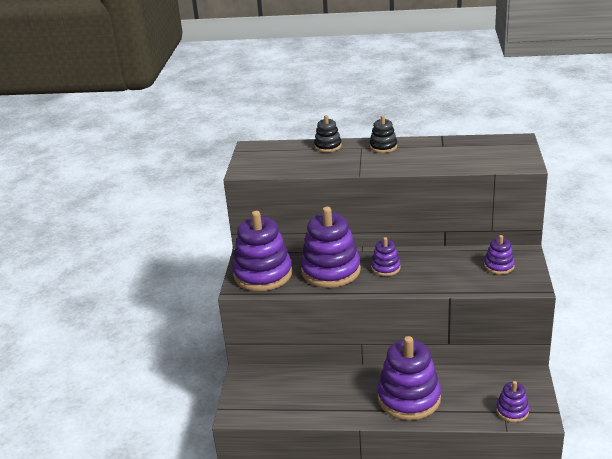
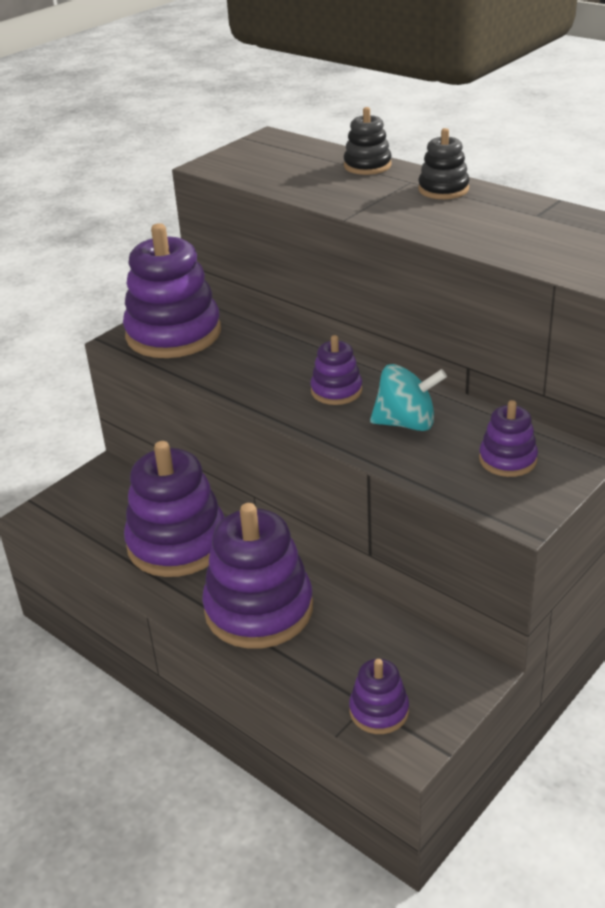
camera: 35 degrees right, 5 degrees up
purple stacking toy [300,207,361,288] -> purple stacking toy moved to [124,441,225,577]
none -> turquoise spinning top [370,364,447,431]

